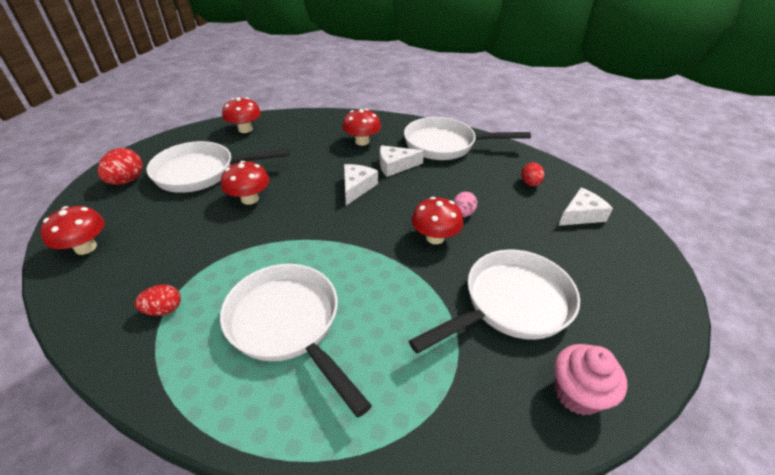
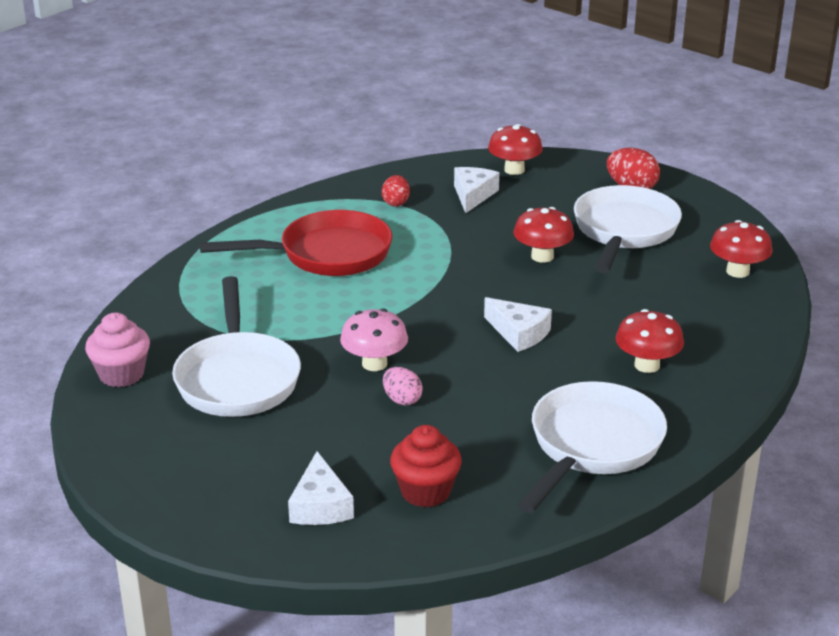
camera: 115 degrees right, 10 degrees down
white pan [220,264,372,418] -> red pan [199,210,392,276]
white cheese [380,145,424,177] -> white cheese moved to [454,167,499,213]
red mushroom [412,197,463,244] -> pink mushroom [340,308,408,371]
red egg [521,163,544,186] -> red cupcake [390,425,462,508]

